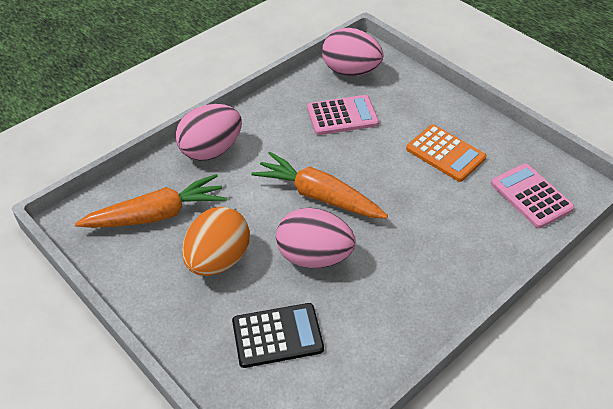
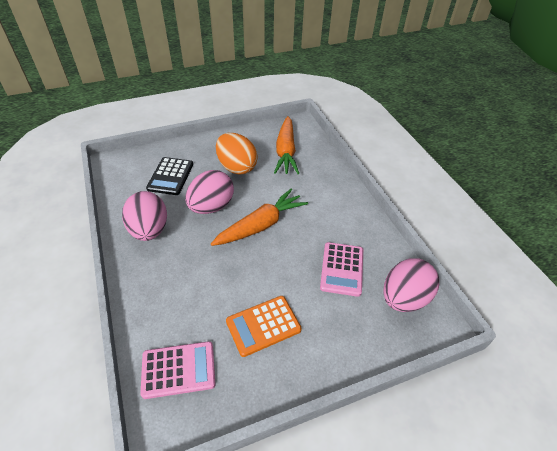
camera: 110 degrees right, 0 degrees up
pink egg [175,104,242,161] -> pink egg moved to [122,191,167,241]

